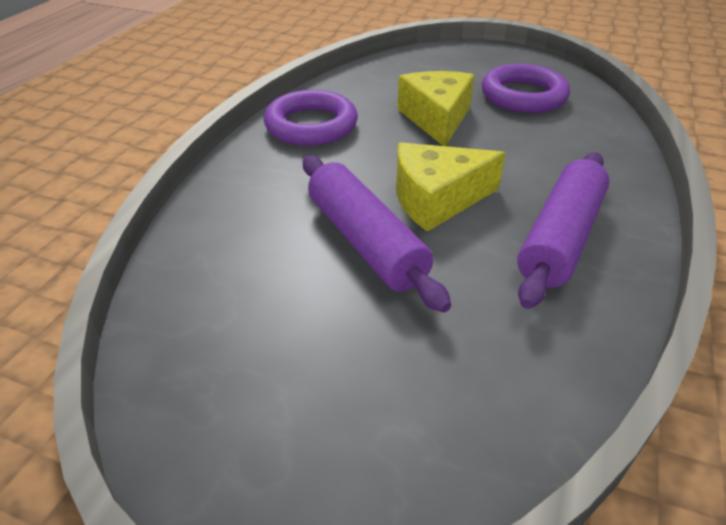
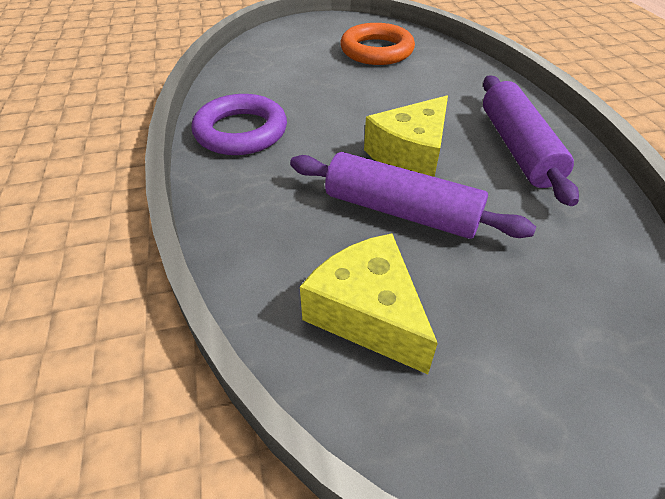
camera: 35 degrees left, 5 degrees up
yellow cheese [398,71,474,146] -> yellow cheese moved to [300,233,438,374]
purple ring [482,64,570,113] -> orange ring [340,23,415,65]

